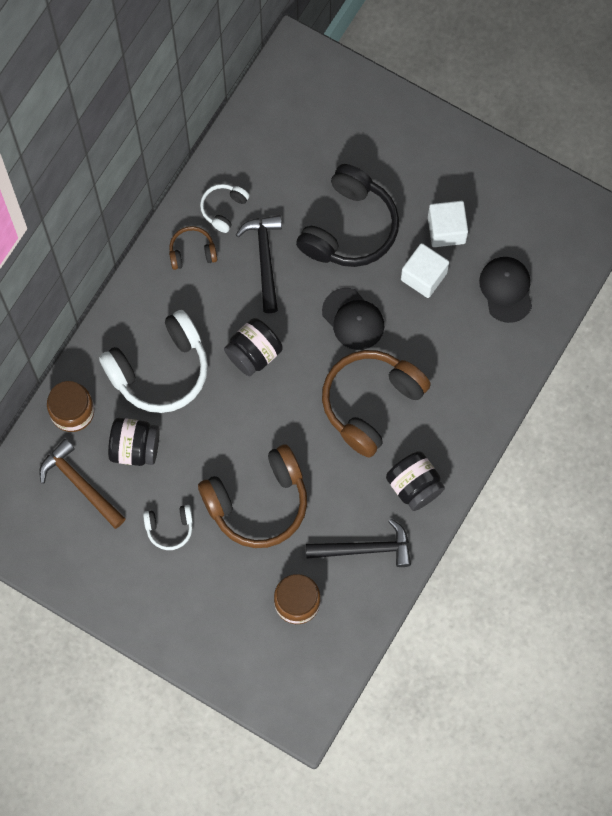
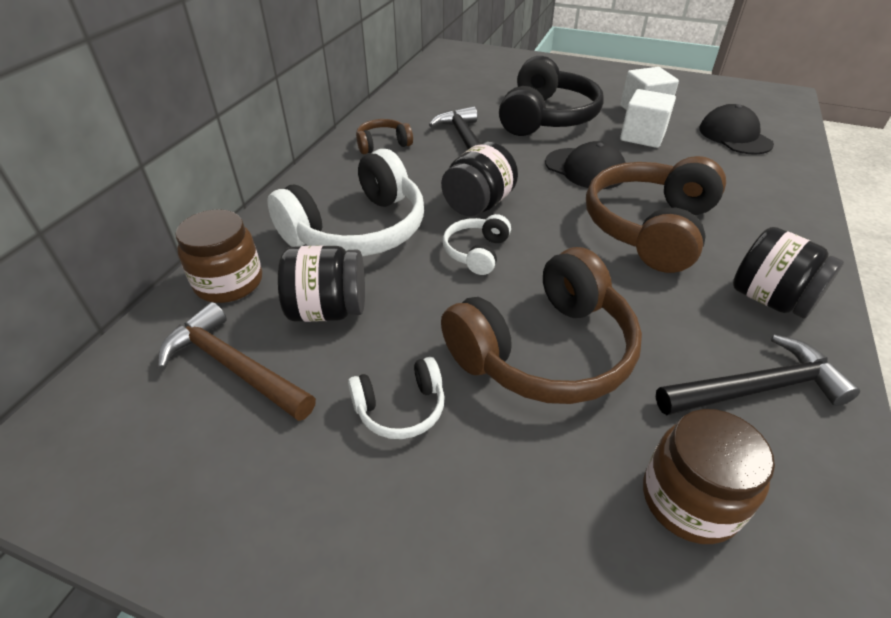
camera: 10 degrees left, 30 degrees down
white headphones [200,184,250,233] -> white headphones moved to [443,214,511,275]

